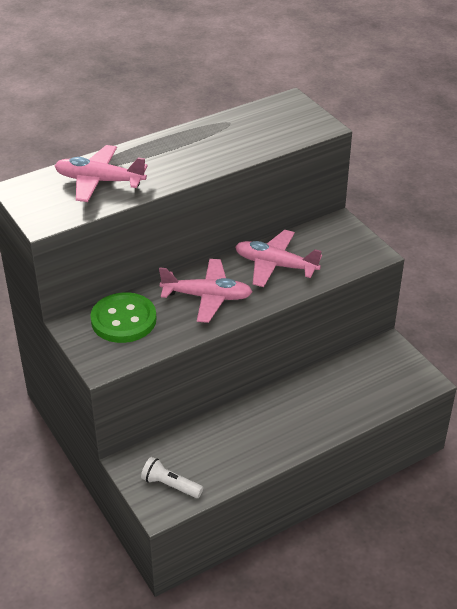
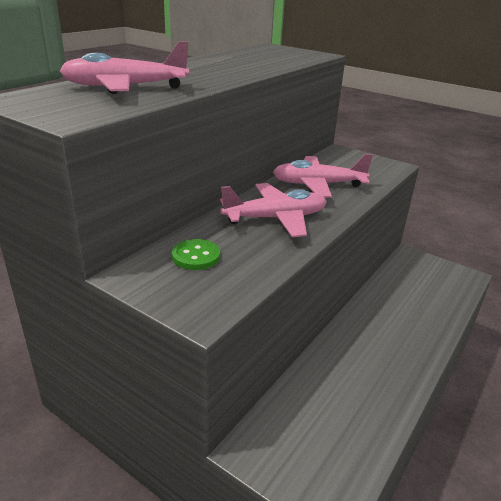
camera: 25 degrees left, 10 degrees down
green button [90,292,157,343] -> green button [172,239,220,270], size x0.55
white flashlight [141,457,203,498] -> none

